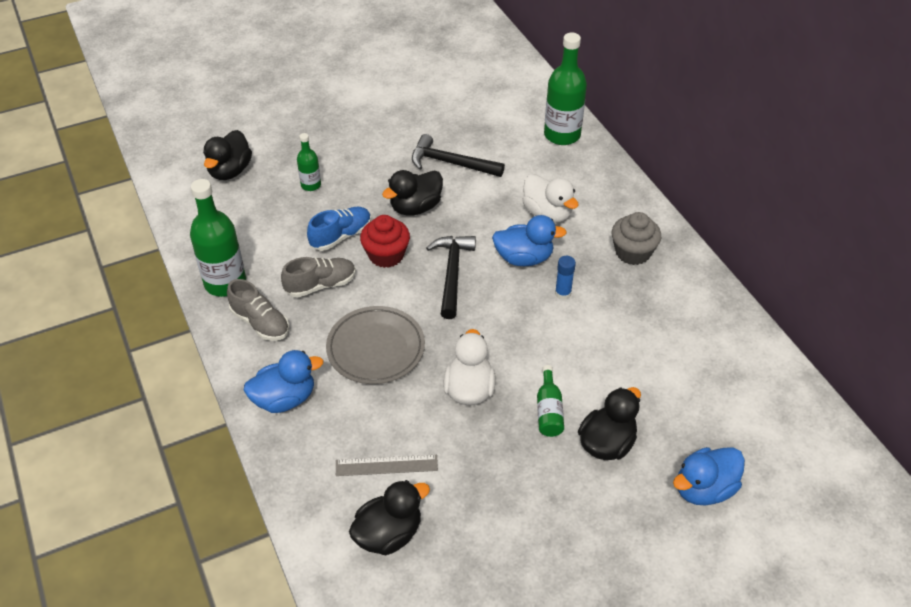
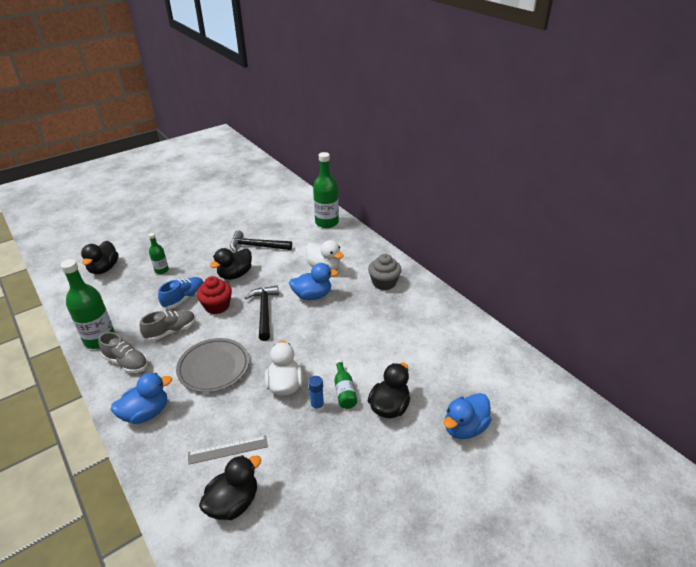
camera: 10 degrees left, 10 degrees down
blue glue stick [555,256,576,300] -> blue glue stick moved to [308,376,324,412]

